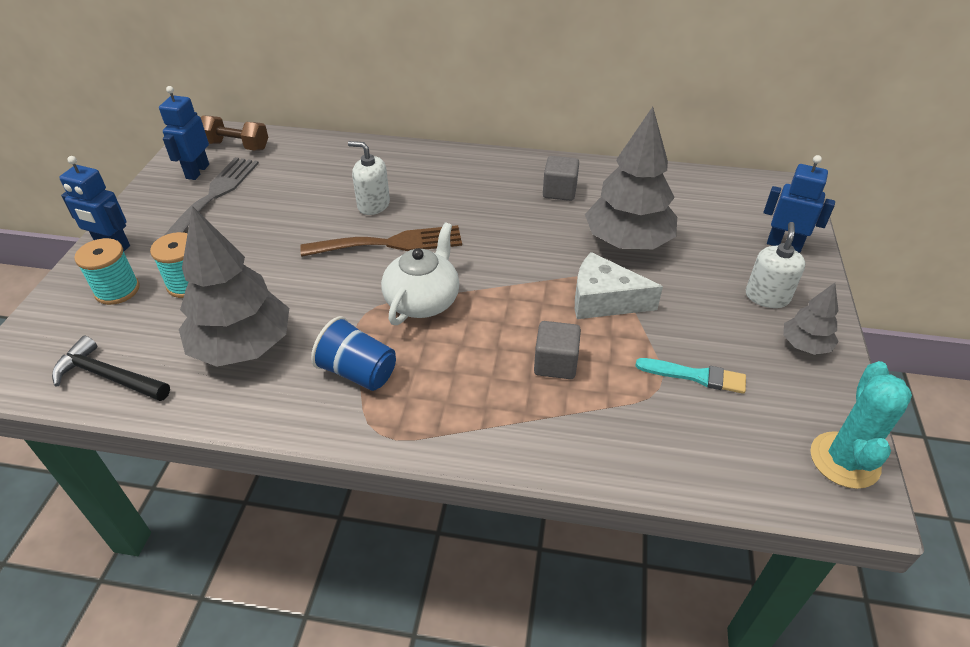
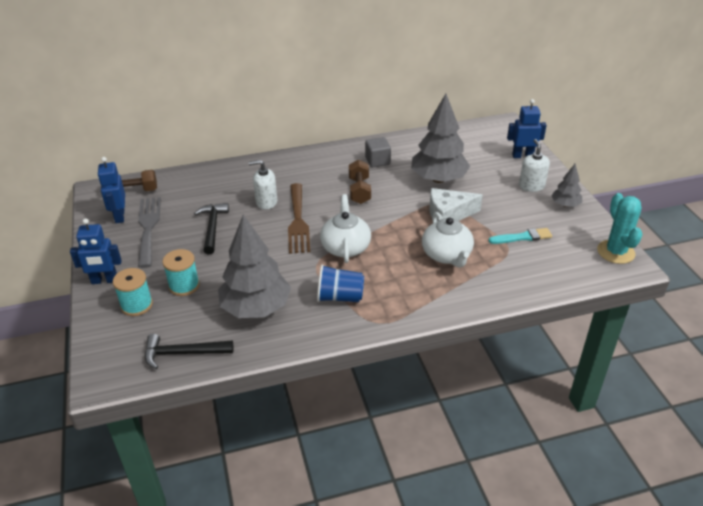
camera: 25 degrees left, 5 degrees down
brown fork [300,225,462,257] -> brown fork turned 120 degrees clockwise [288,183,311,254]
grey cube [534,321,581,379] -> white teapot [422,212,474,268]
none -> black hammer [194,203,229,254]
none -> brown dumbbell [349,159,371,204]

